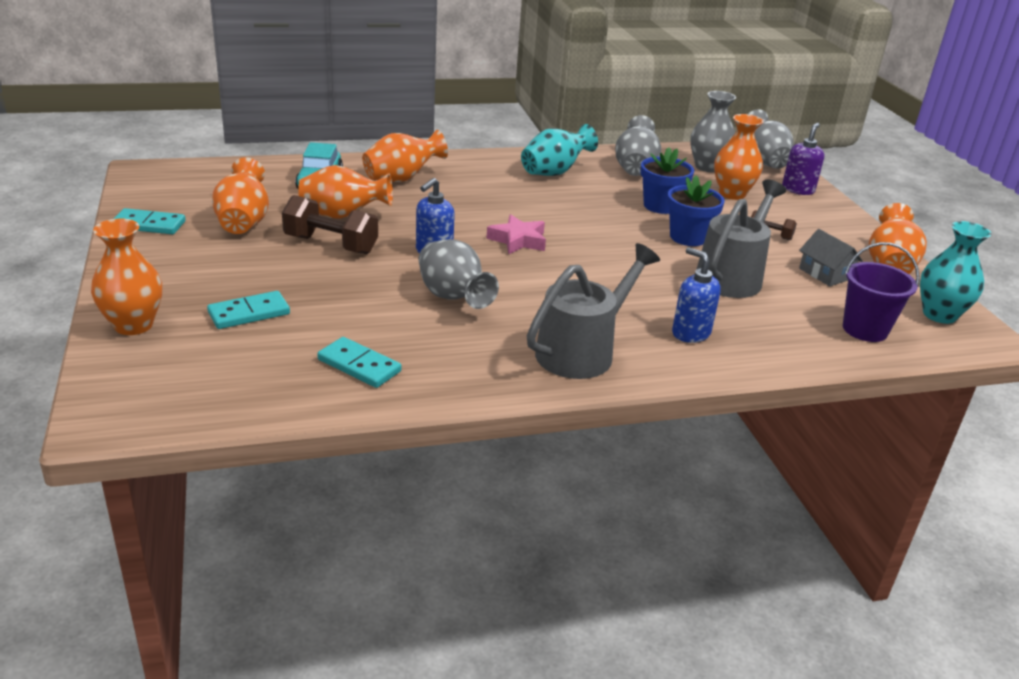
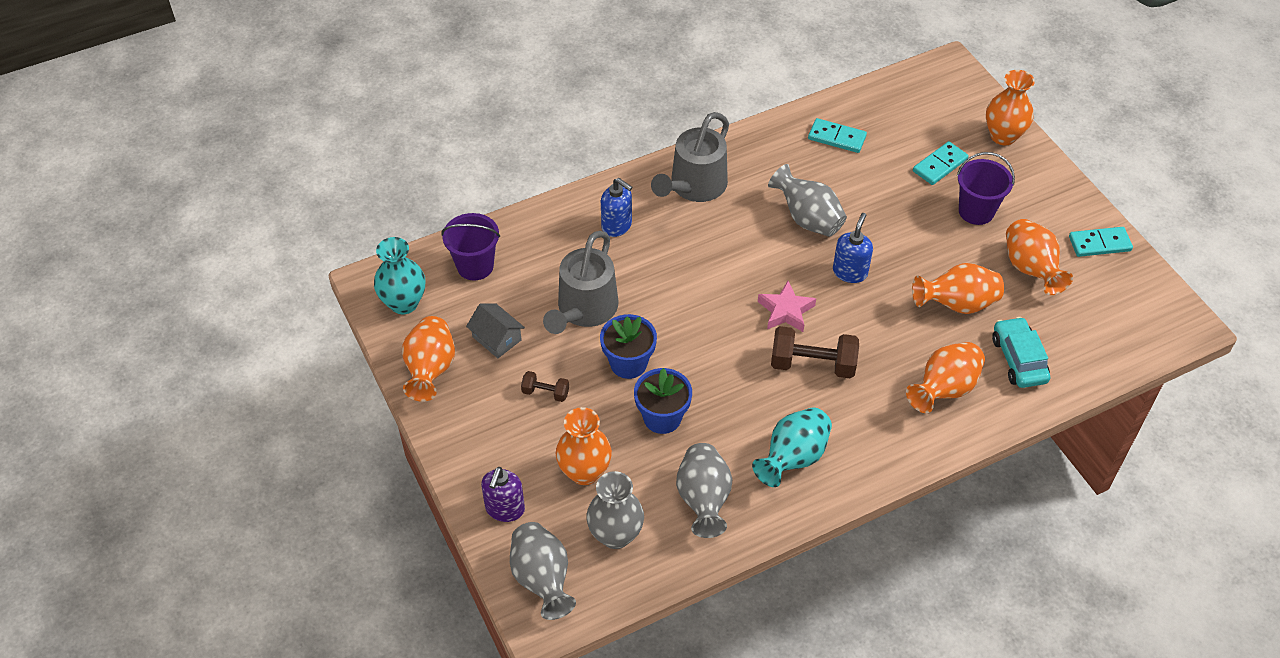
camera: 170 degrees right, 20 degrees up
brown dumbbell [282,195,378,254] -> brown dumbbell moved to [771,326,859,379]
none -> purple bucket [957,152,1015,225]

